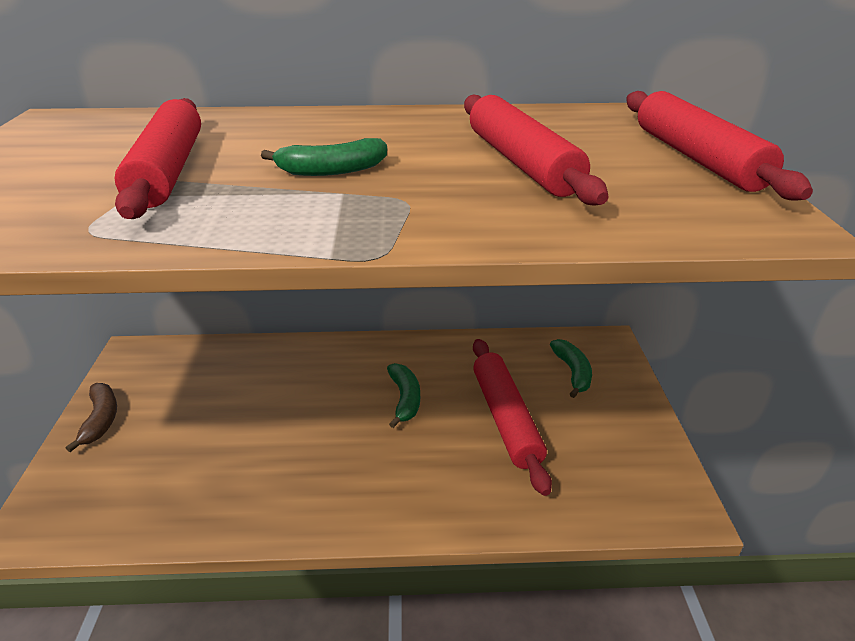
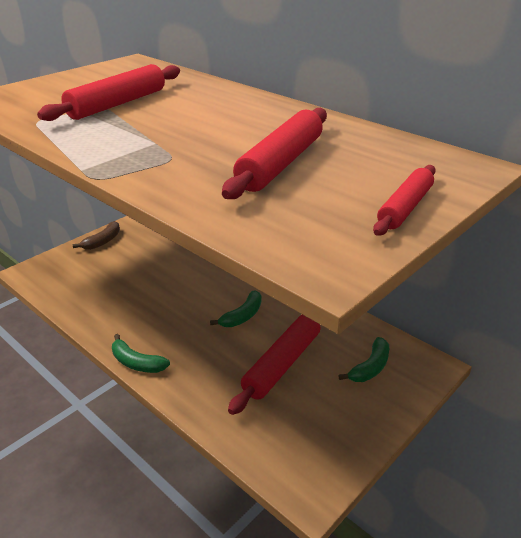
camera: 45 degrees right, 0 degrees up
green banana [261,138,387,176] -> green banana moved to [112,334,170,373]
red rolling pin [627,91,813,201] -> red rolling pin [373,165,436,236], size x0.62

